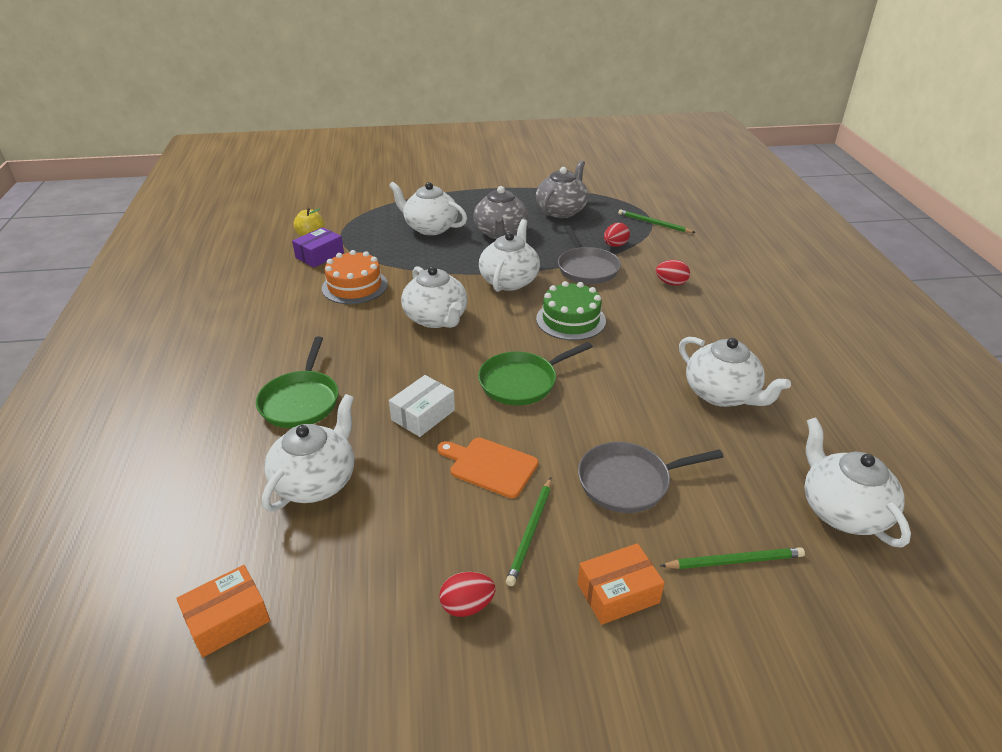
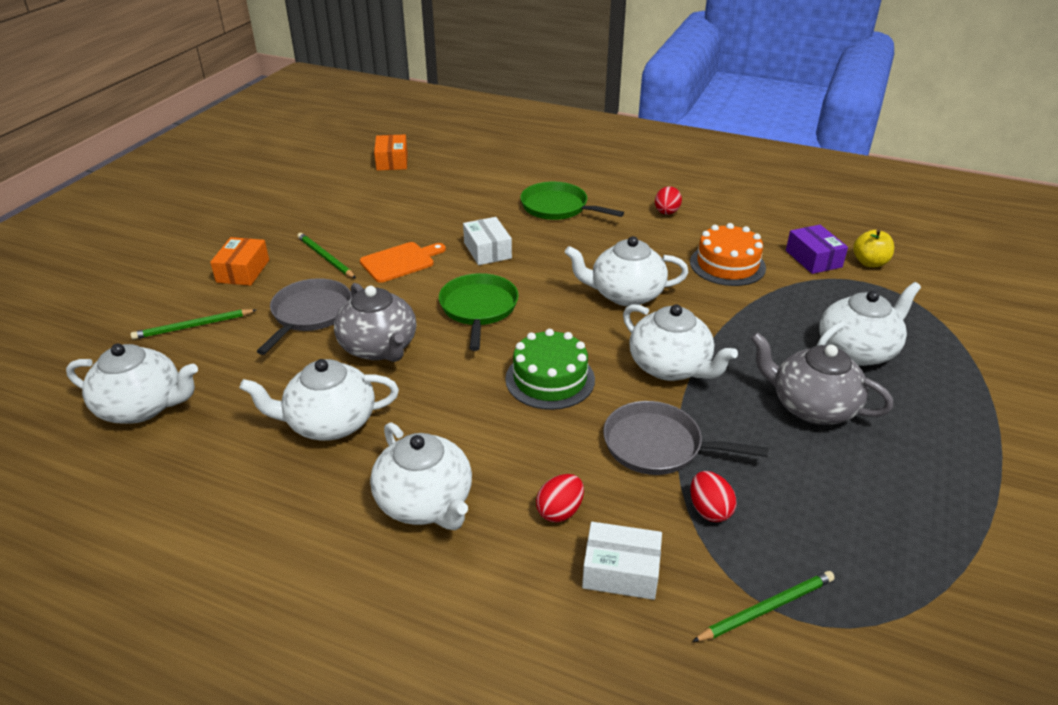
camera: 120 degrees right, 0 degrees up
white teapot [262,394,354,512] -> white teapot moved to [370,422,472,530]
red egg [439,572,496,617] -> red egg moved to [655,186,682,215]
grey teapot [536,160,588,218] -> grey teapot moved to [334,283,416,362]
green pencil [660,547,805,569] -> green pencil turned 45 degrees clockwise [130,309,256,340]
none -> white box [582,522,662,600]

